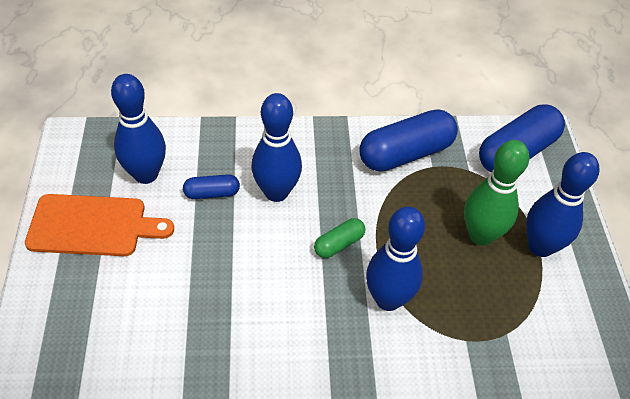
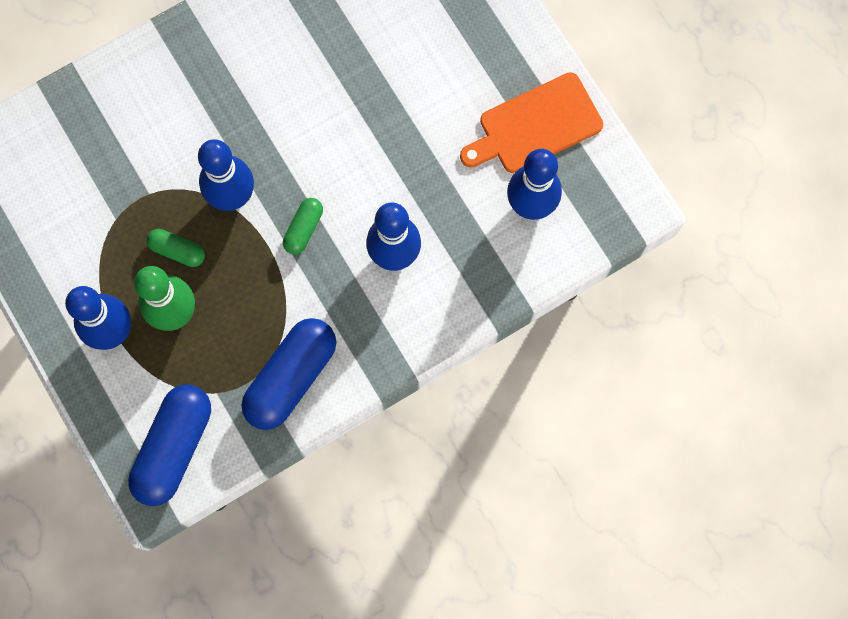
camera: 155 degrees right, 25 degrees up
blue capsule [183,174,240,199] -> none
none -> green capsule [147,229,205,267]

